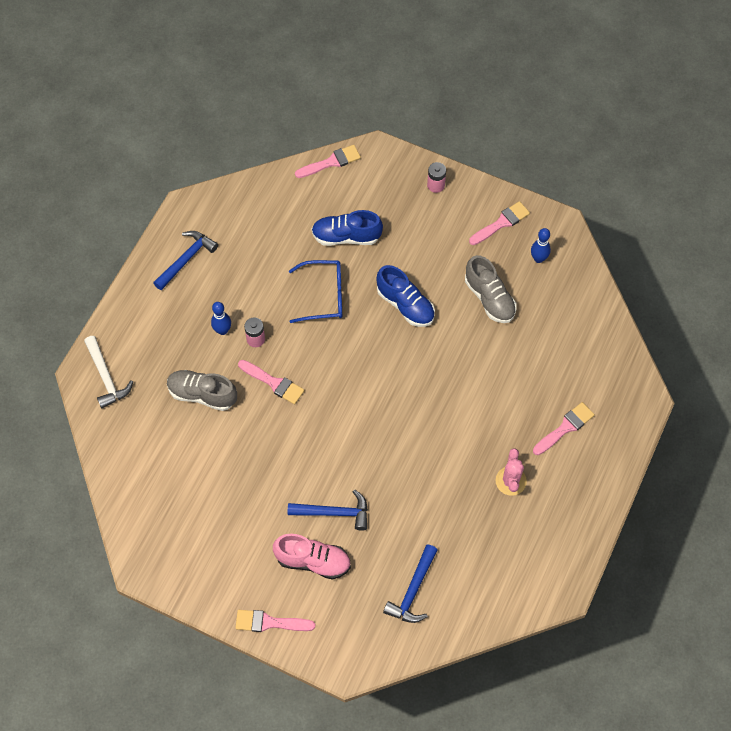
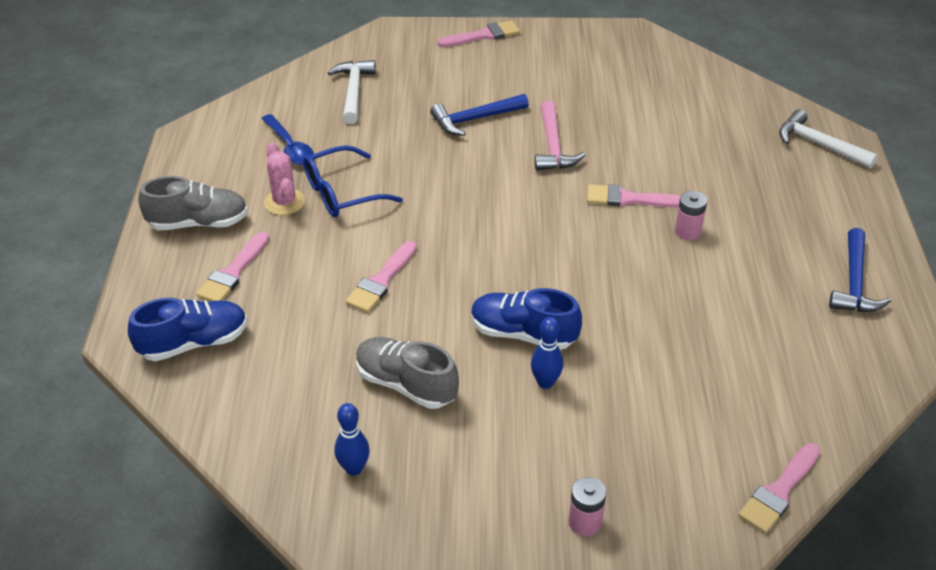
camera: 155 degrees right, 20 degrees down
grey shoe [167,370,237,411] -> grey shoe moved to [138,176,248,230]
blue bowling pin [211,302,231,335] -> blue bowling pin moved to [531,317,563,389]
pink shoe [273,534,351,580] -> none
blue glasses [289,260,342,323] -> blue glasses moved to [303,145,403,217]
blue shoe [312,210,383,246] -> blue shoe moved to [128,298,247,361]
blue hammer [383,544,438,623] -> white hammer [328,60,376,124]
pink brush [469,201,530,245] -> pink brush moved to [346,241,416,312]
none -> blue spoon [262,114,314,165]
none -> pink hammer [535,101,586,170]

